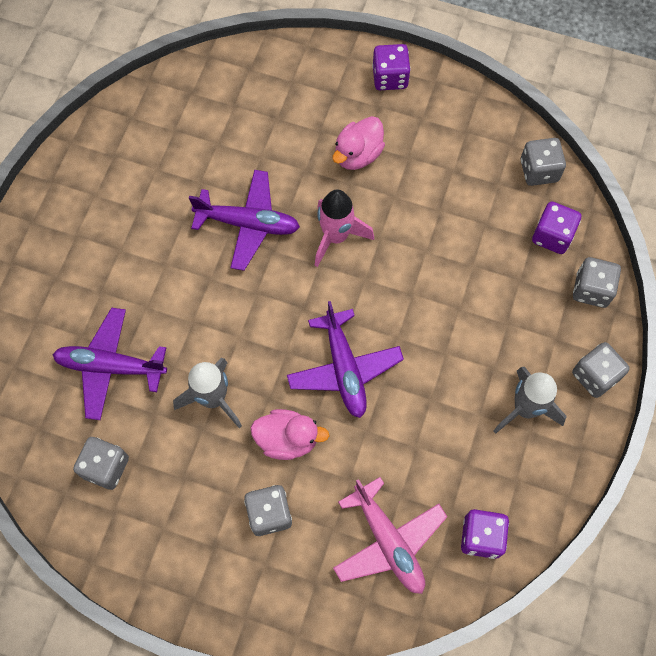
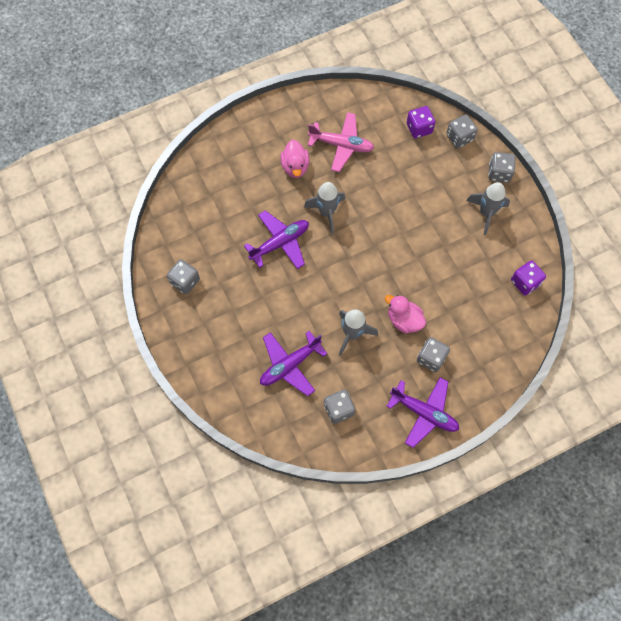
camera: 45 degrees left, 0 degrees up
pink duck [251,409,330,460] -> pink duck turned 105 degrees counterclockwise [385,295,426,334]
purple plane [287,301,404,418] -> purple plane moved to [386,377,460,448]
pink rocket [315,190,374,267] -> grey rocket [304,182,345,235]
pink plane [333,477,447,594] -> pink plane moved to [308,112,374,172]
purple dice [372,44,411,90] -> none
grey dice [521,138,566,186] -> grey dice moved to [167,259,200,294]

